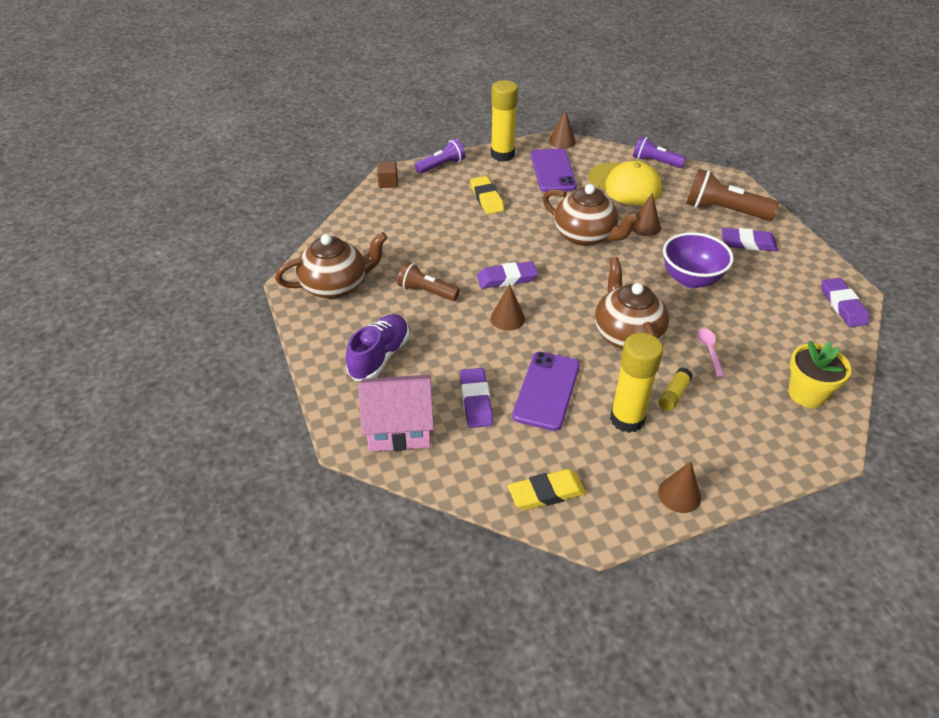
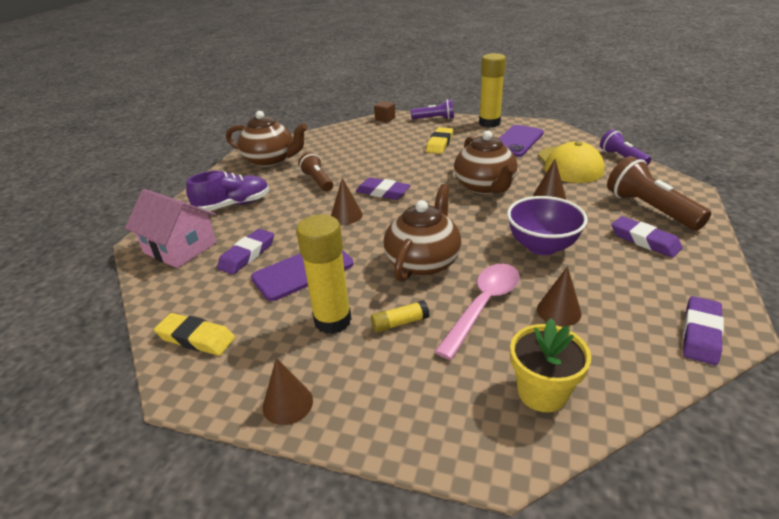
camera: 40 degrees right, 10 degrees down
brown cone [549,109,576,149] -> brown cone moved to [537,266,582,326]
pink spoon [697,328,724,377] -> pink spoon [434,264,520,360], size x1.95

